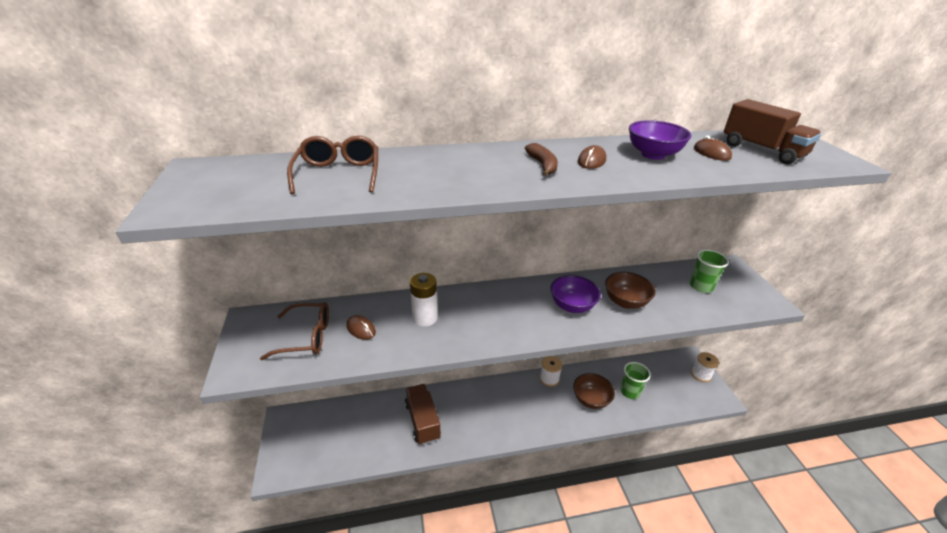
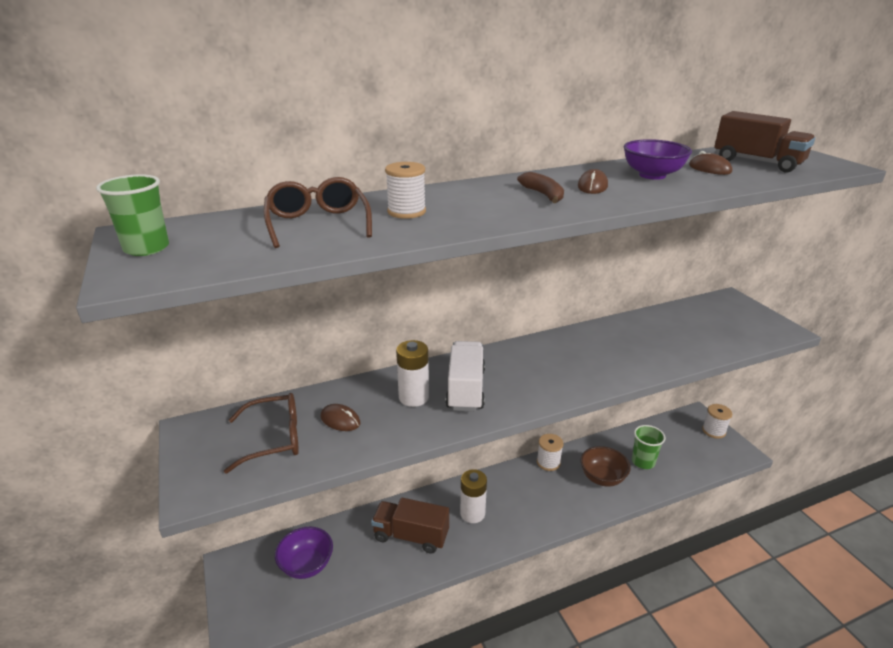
camera: 10 degrees left, 5 degrees down
brown truck [405,384,441,445] -> brown truck turned 45 degrees counterclockwise [371,498,449,554]
purple bowl [550,275,601,313] -> purple bowl moved to [275,527,333,579]
brown bowl [605,272,656,309] -> none
green cup [690,250,729,293] -> green cup moved to [96,174,169,256]
none -> white spool [385,162,426,219]
none -> white truck [446,341,485,411]
none -> white battery [460,469,487,523]

